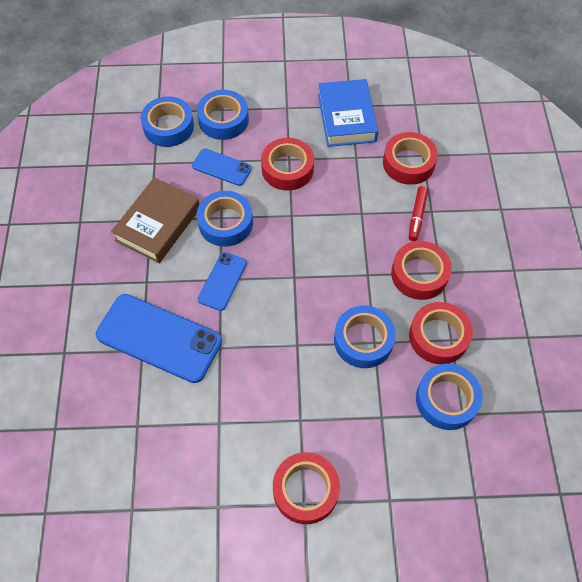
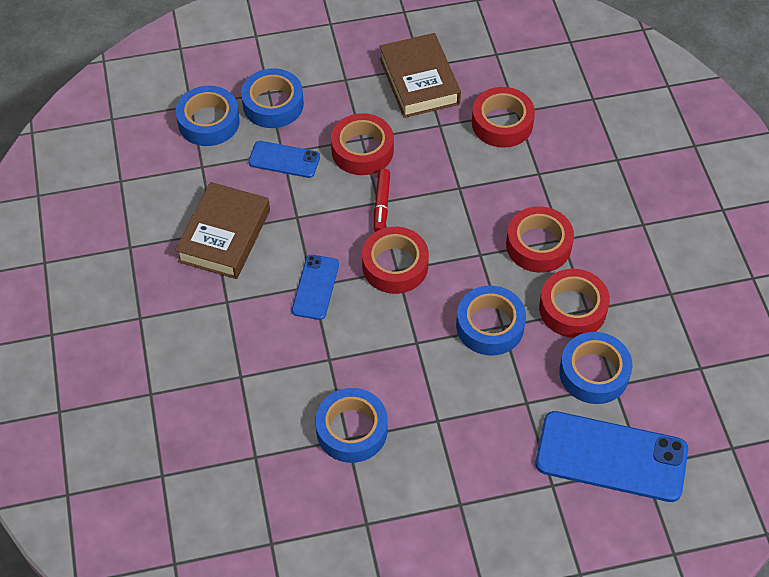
camera: 10 degrees left, 5 degrees down
blue phone [96,294,222,383] -> blue phone moved to [535,411,688,502]
blue tape [197,191,253,247] -> blue tape moved to [315,388,388,463]
red tape [273,452,340,524] -> red tape moved to [362,227,429,294]
blue book [318,79,378,147] -> brown book [379,33,461,118]
red marker [409,186,428,241] -> red marker moved to [374,169,390,232]

